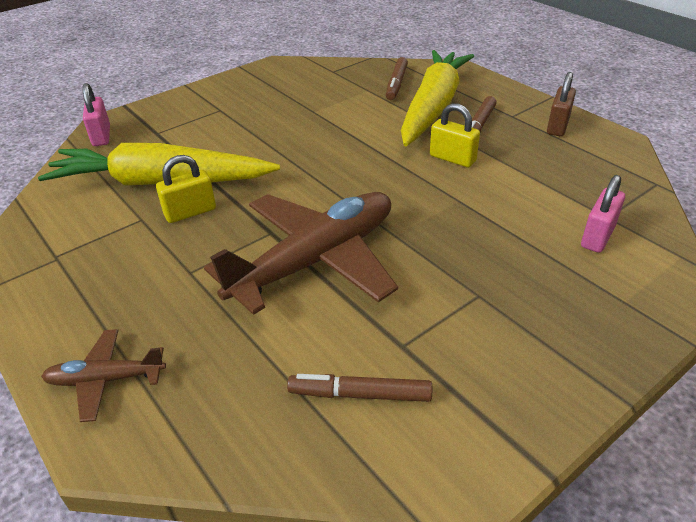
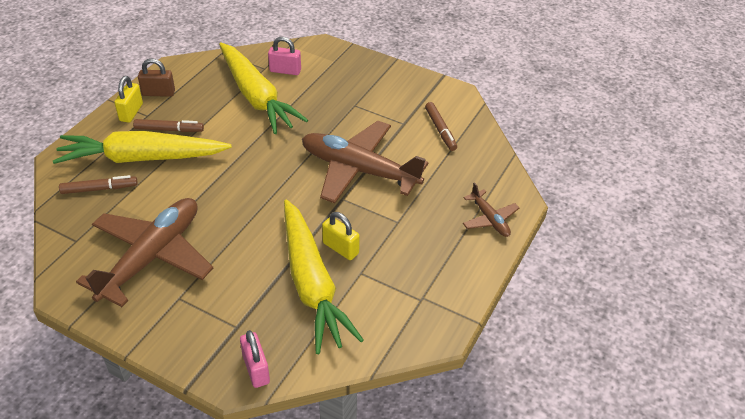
camera: 115 degrees left, 5 degrees up
pink padlock [82,83,110,146] -> pink padlock turned 75 degrees counterclockwise [240,330,270,388]
yellow padlock [430,103,480,167] -> yellow padlock moved to [114,76,143,123]
none -> brown plane [76,198,213,307]
none -> yellow carrot [219,42,308,134]

